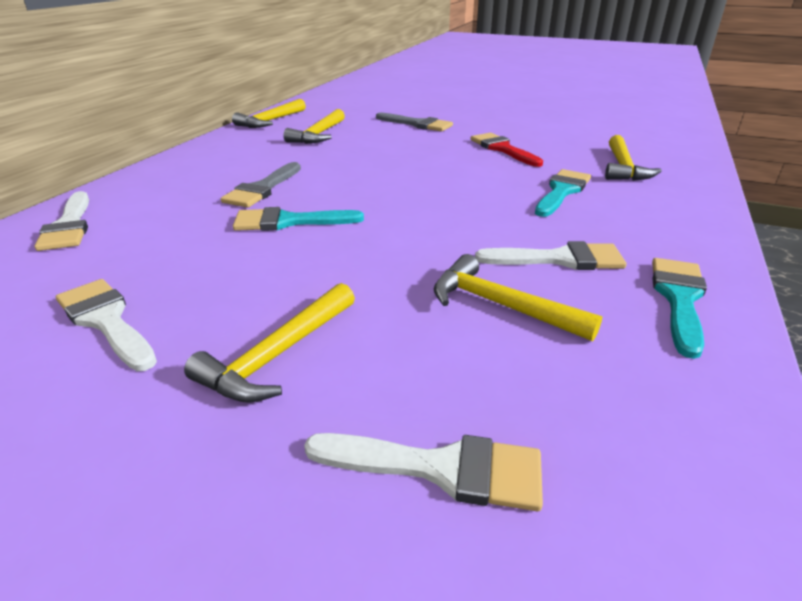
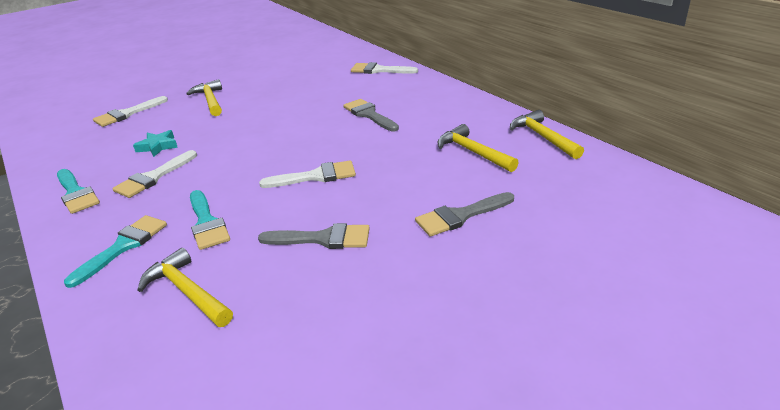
camera: 125 degrees right, 0 degrees up
white brush [56,279,157,371] -> white brush moved to [259,160,356,188]
turquoise brush [233,207,364,231] -> turquoise brush moved to [64,215,167,288]
yellow hammer [434,254,602,341] -> turquoise star [133,130,178,157]
red brush [471,133,543,167] -> grey brush [258,223,370,249]

